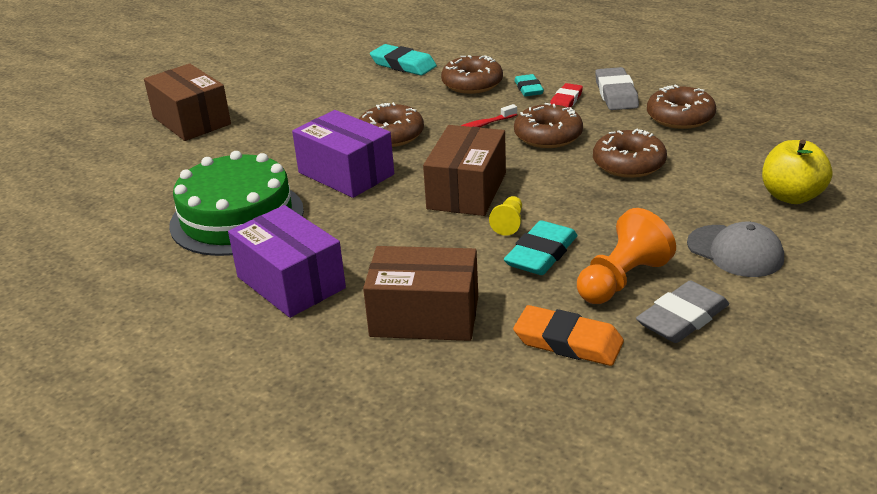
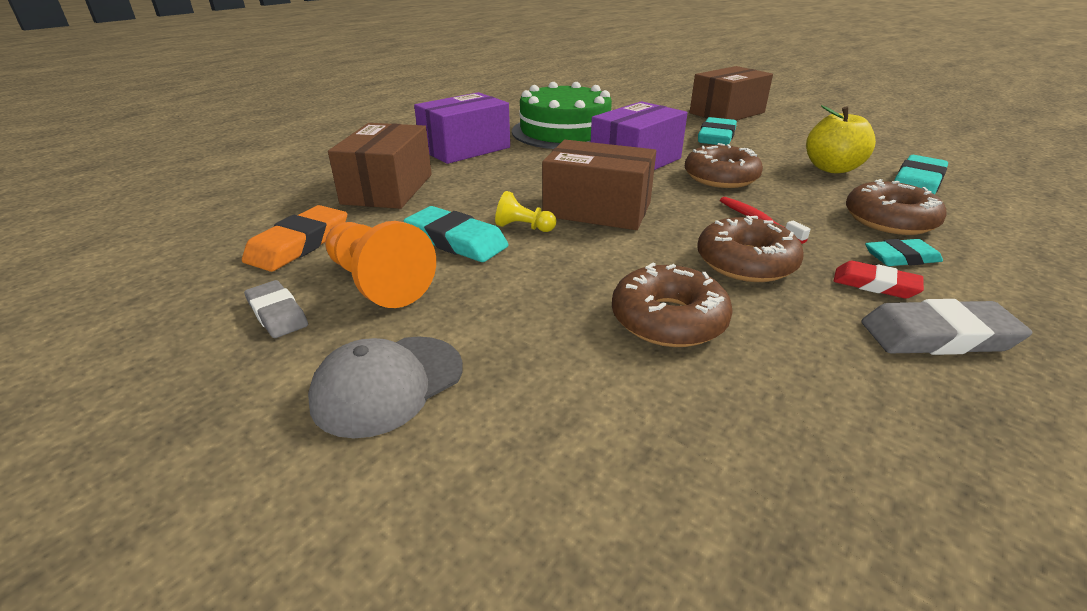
camera: 90 degrees right, 0 degrees up
grey eraser [636,280,729,343] -> grey eraser [244,280,308,338], size x0.65
brown donut [647,85,716,129] -> none
yellow apple [762,139,832,204] -> yellow apple moved to [806,105,876,173]
none -> turquoise eraser [698,117,737,145]

